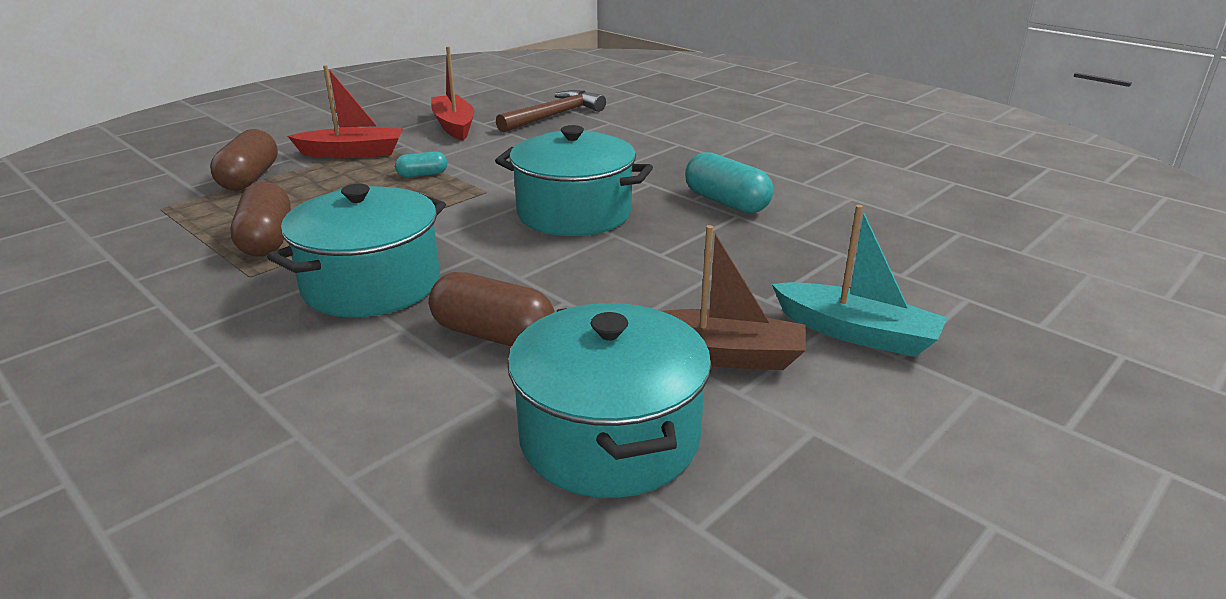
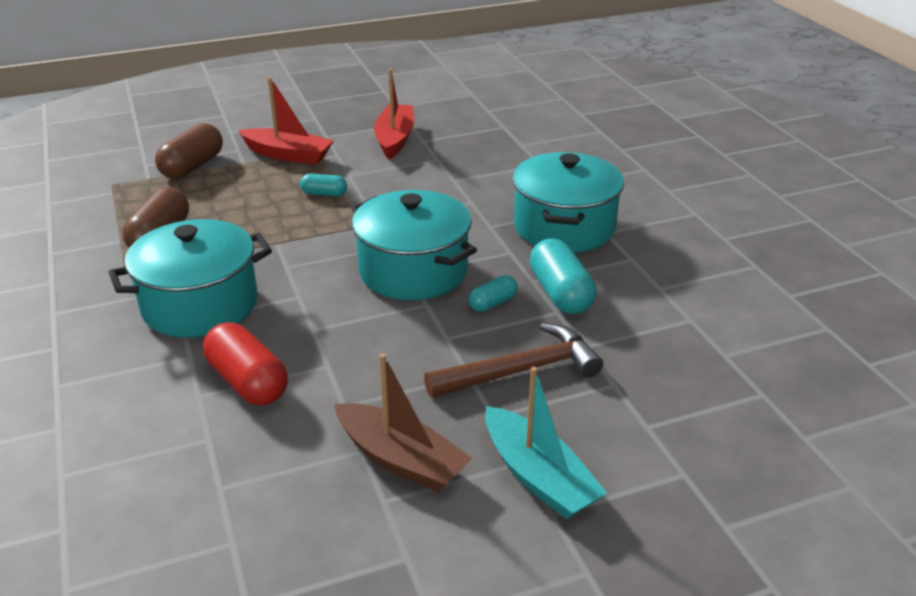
camera: 25 degrees right, 5 degrees up
brown capsule [429,272,555,347] -> red capsule [203,323,288,405]
brown hammer [496,90,606,133] -> brown hammer moved to [424,323,603,398]
turquoise pot [507,303,712,498] -> turquoise pot moved to [513,152,624,252]
none -> turquoise capsule [469,275,518,312]

